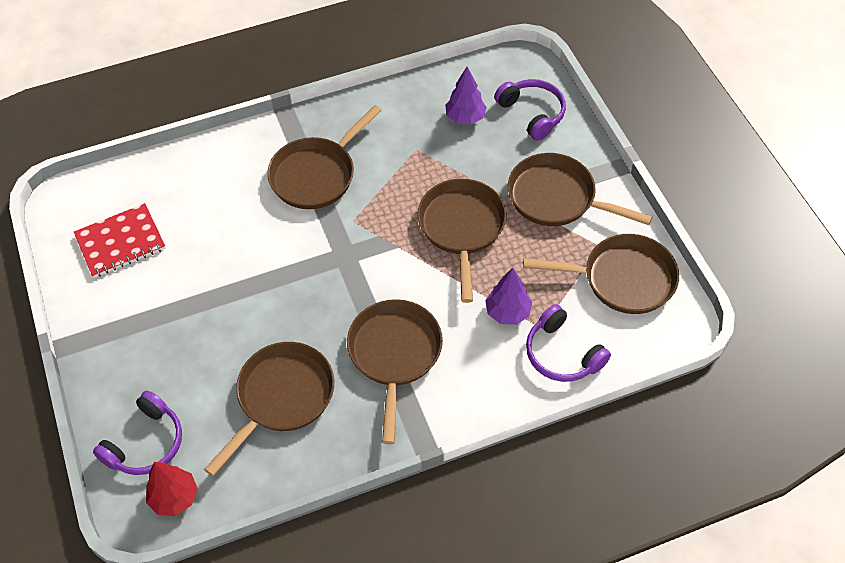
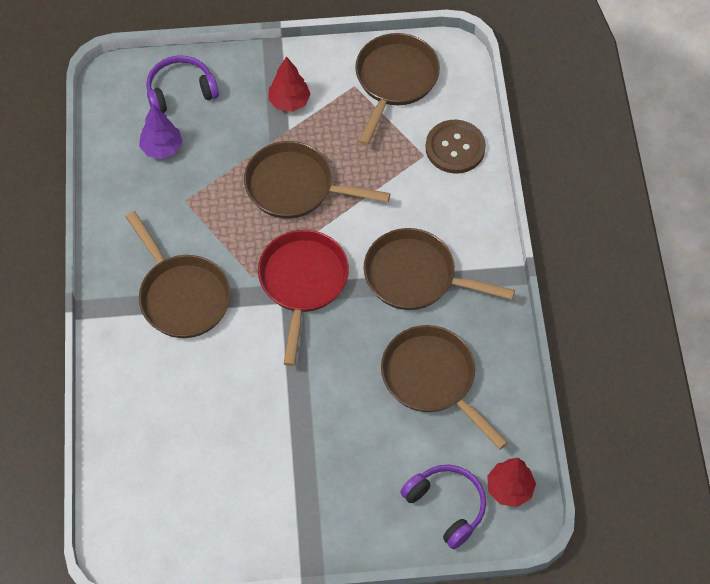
camera: 75 degrees left, 5 degrees up
red notebook [74,203,166,278] -> none
purple tree [485,268,532,325] -> none
brown pan [508,153,652,226] -> red tree [268,56,311,112]
purple headphones [526,304,611,382] -> brown button [425,120,486,174]
none -> red pan [258,230,349,366]

